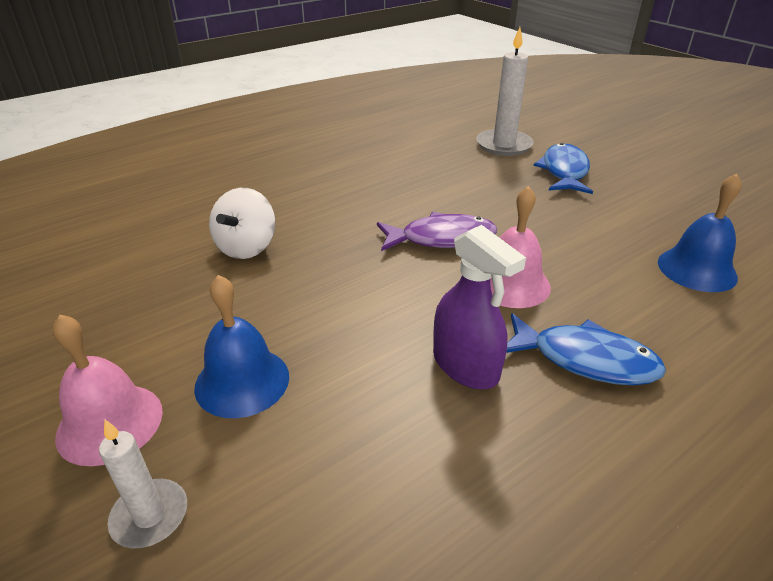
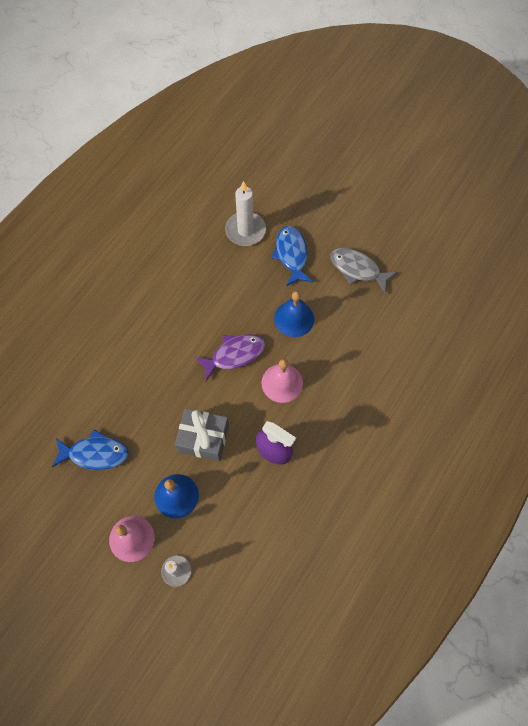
camera: 20 degrees left, 30 degrees up
white spinning top [209,188,276,259] -> none
blue fish [506,313,666,386] -> blue fish moved to [52,430,129,470]
blue bell [658,173,742,292] -> blue bell moved to [274,291,314,337]
none -> grey gift [175,408,229,461]
none -> grey fish [330,248,397,293]

